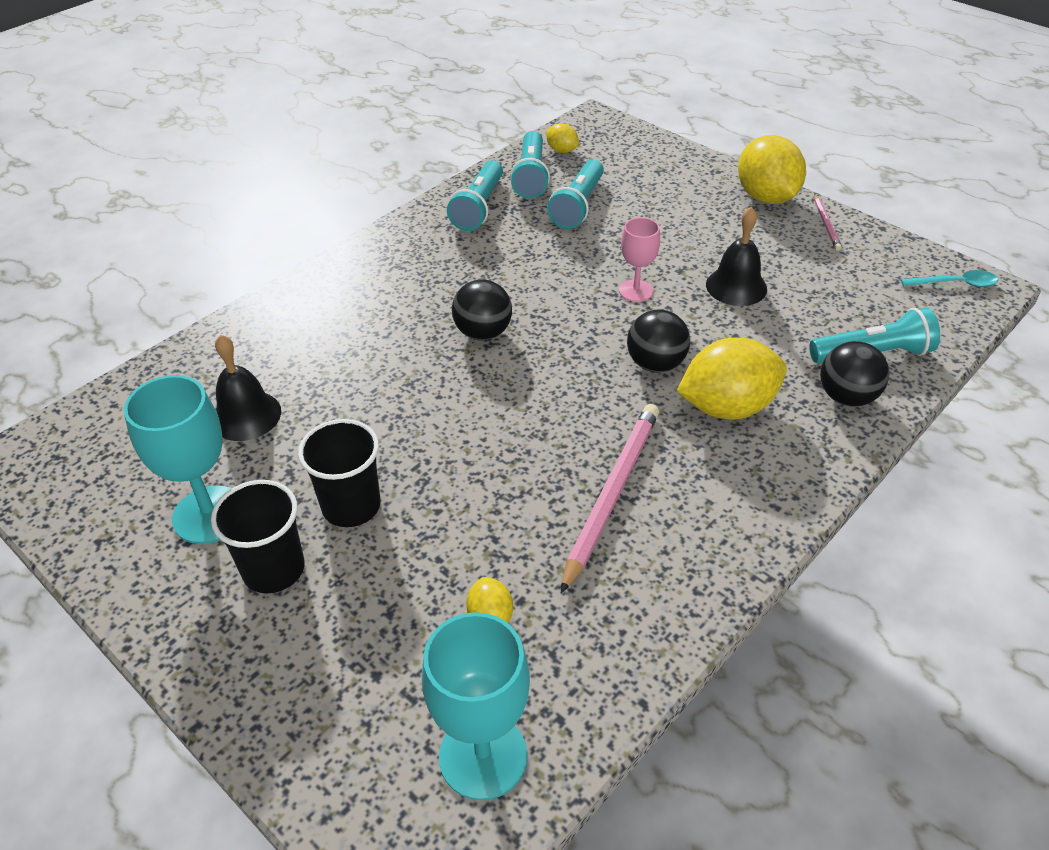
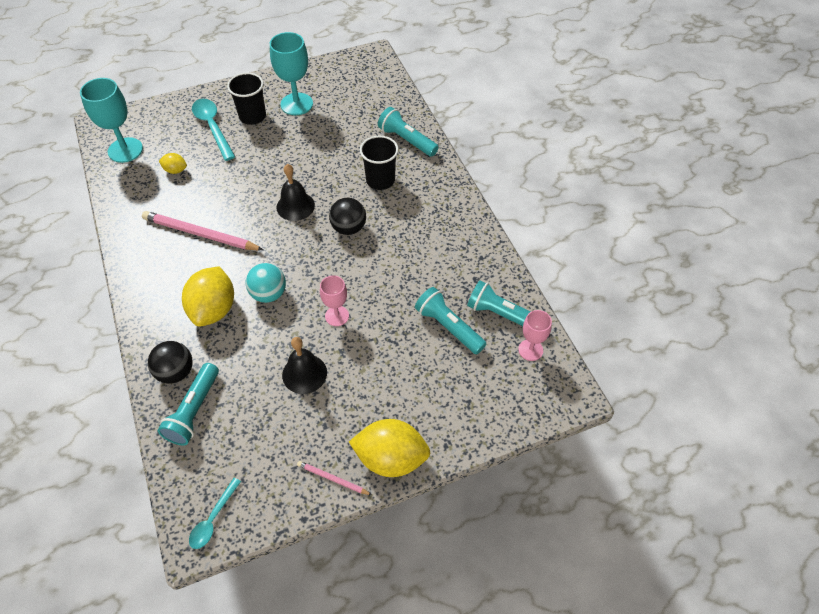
camera: 115 degrees right, 10 degrees up
black bell [215,335,281,441] -> black bell moved to [277,164,315,221]
black cup [298,419,381,527] -> black cup moved to [360,136,399,190]
turquoise flashlight [447,160,503,231] -> turquoise flashlight moved to [378,107,439,157]
yellow lemon [546,123,579,153] -> pink goblet [518,310,552,361]
pink pencil [561,404,659,594] -> pink pencil turned 150 degrees clockwise [142,211,263,250]
black ball [627,309,690,373] -> turquoise ball [246,263,286,303]
none -> turquoise spoon [192,99,235,161]

